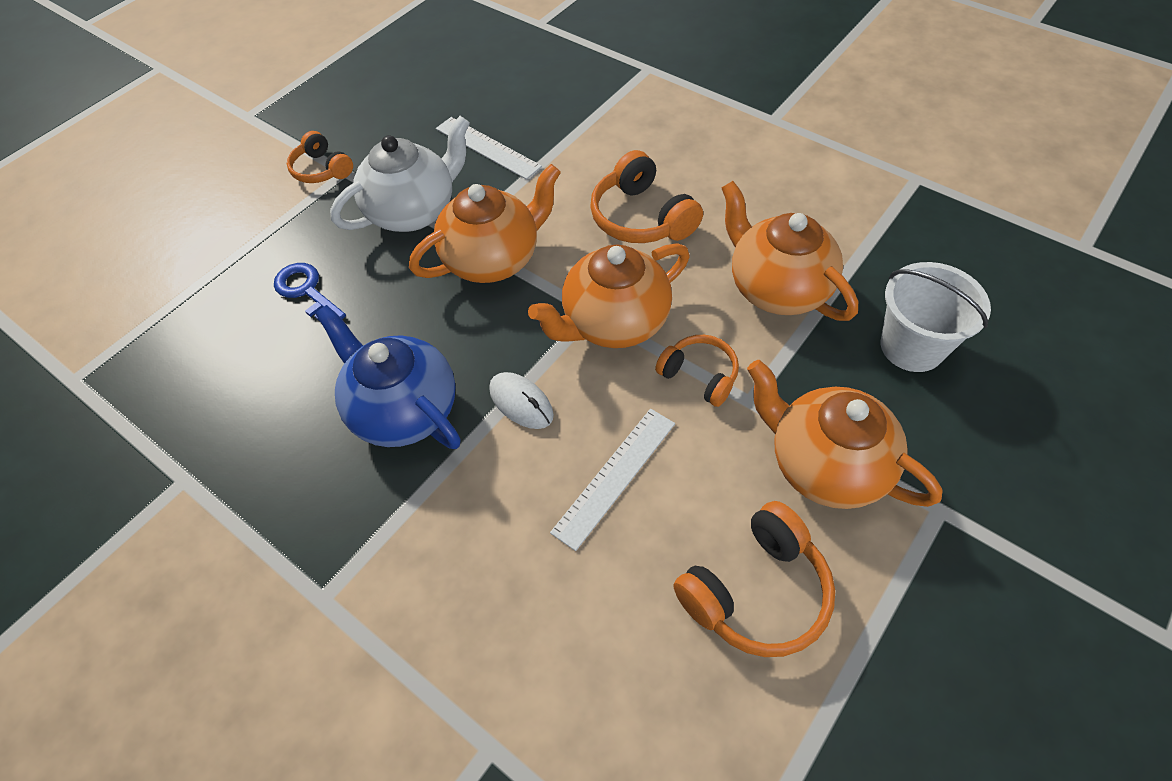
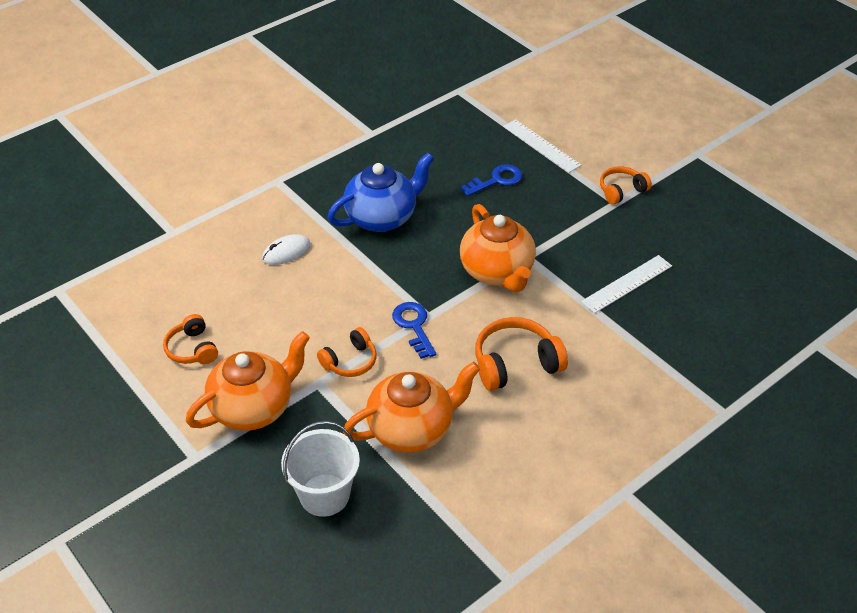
camera: 100 degrees right, 10 degrees down
white teapot [330,116,470,232] -> none
white mouse [489,372,554,429] -> white mouse moved to [262,234,311,265]
orange teapot [528,244,690,348] -> blue key [392,302,436,359]
white ruler [550,409,675,551] -> white ruler moved to [503,119,581,173]
orange headphones [673,501,835,657] -> orange headphones [163,314,218,364], size x0.63

